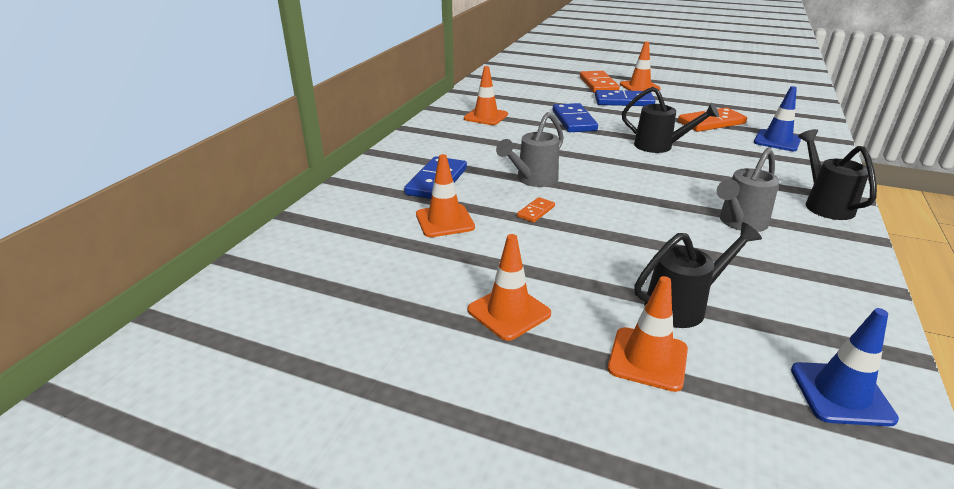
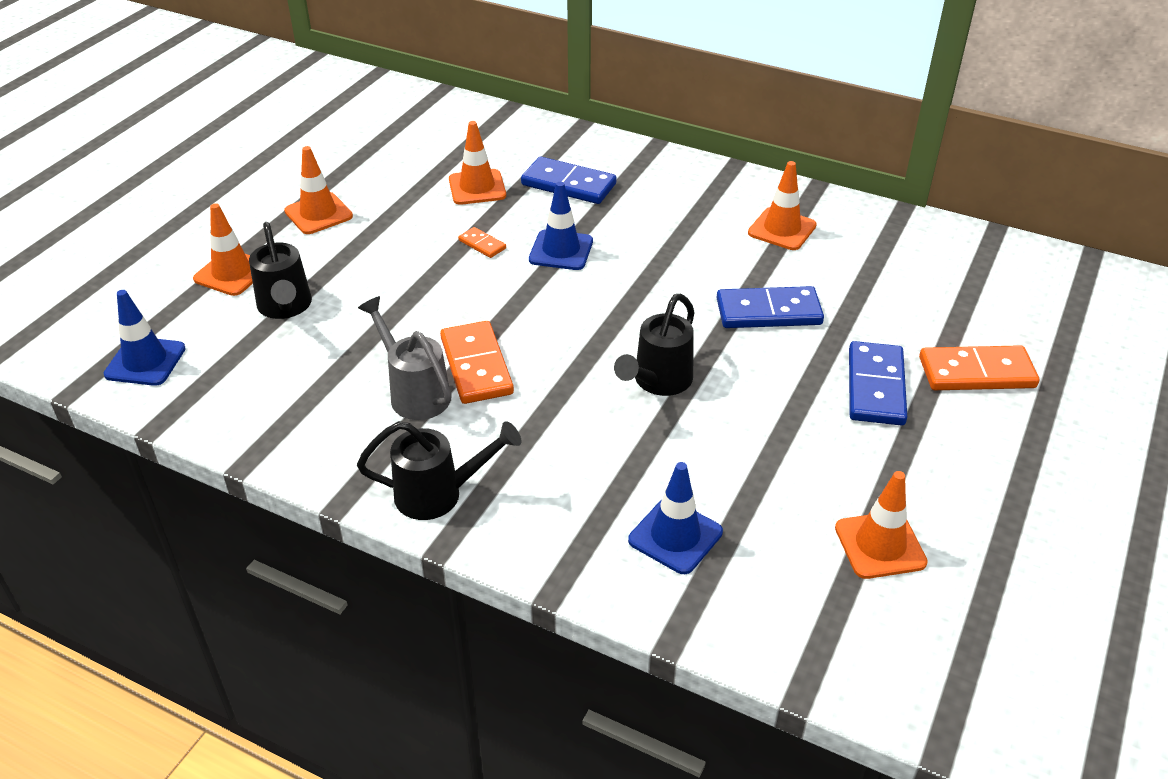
camera: 95 degrees right, 10 degrees up
grey watering can [496,112,564,187] -> blue traffic cone [529,182,593,270]
orange traffic cone [620,42,661,92] -> orange traffic cone moved to [835,471,928,579]
orange domino [678,108,747,132] -> orange domino moved to [440,321,514,404]

